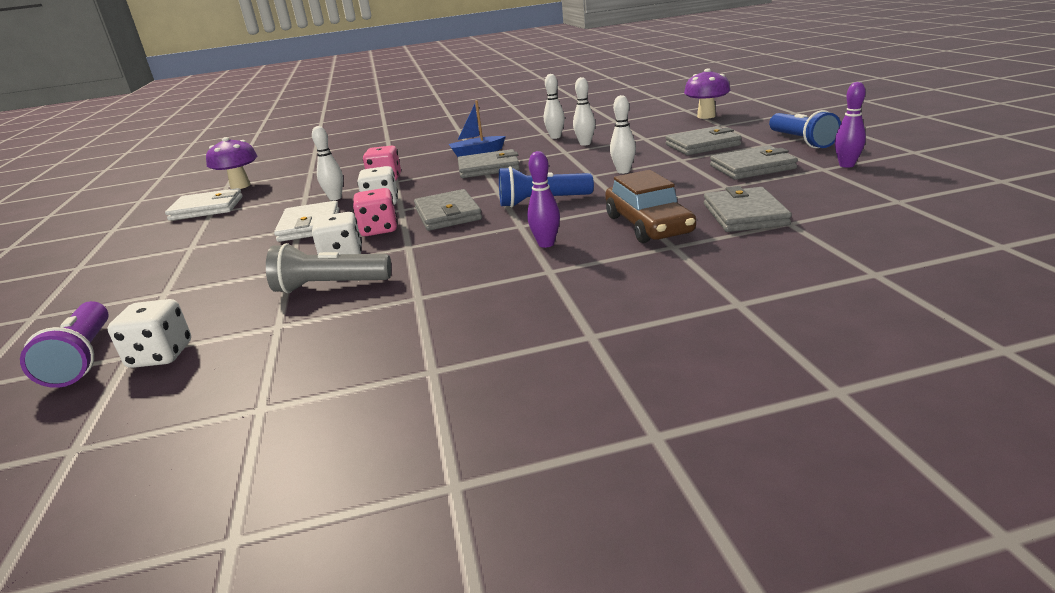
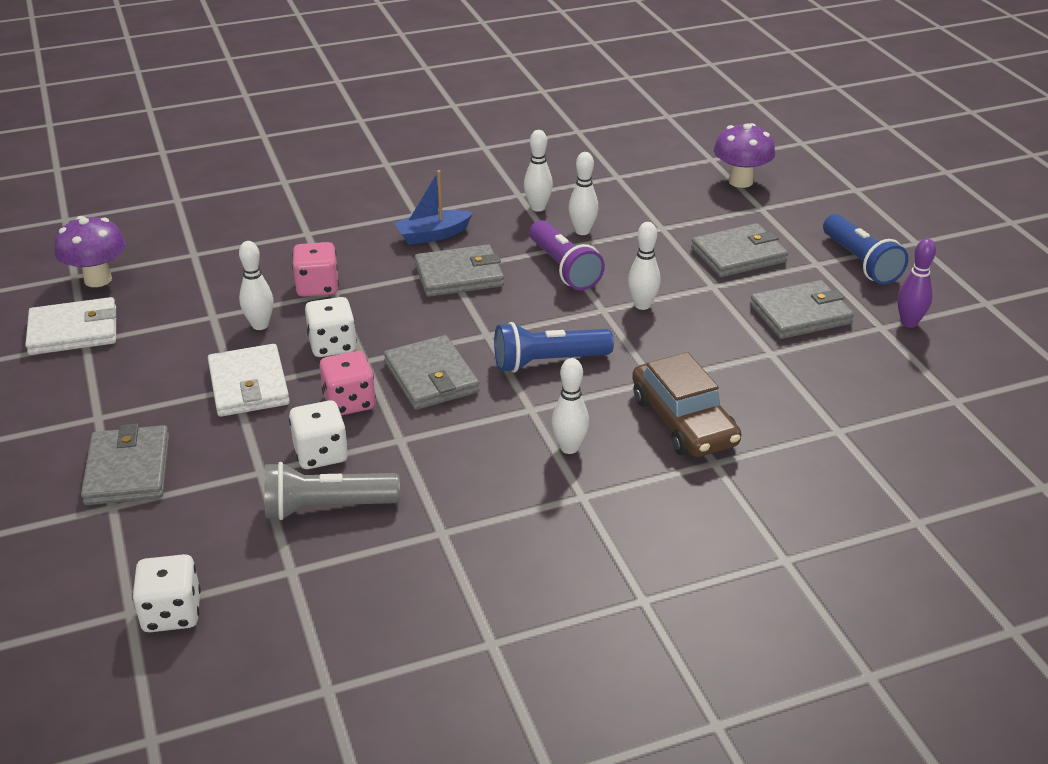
camera: 10 degrees left, 10 degrees up
purple flashlight [20,301,109,388] -> purple flashlight moved to [530,220,605,290]
purple bowling pin [527,151,560,248] -> white bowling pin [551,358,589,454]
grey wallet [704,186,792,232] -> grey wallet moved to [81,423,169,505]

